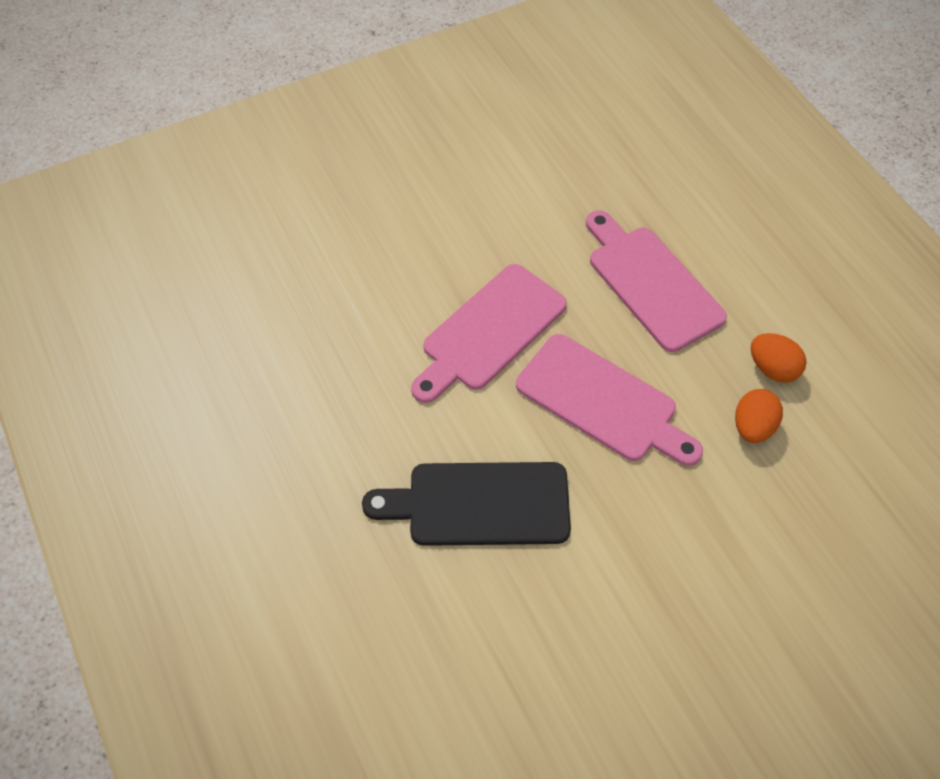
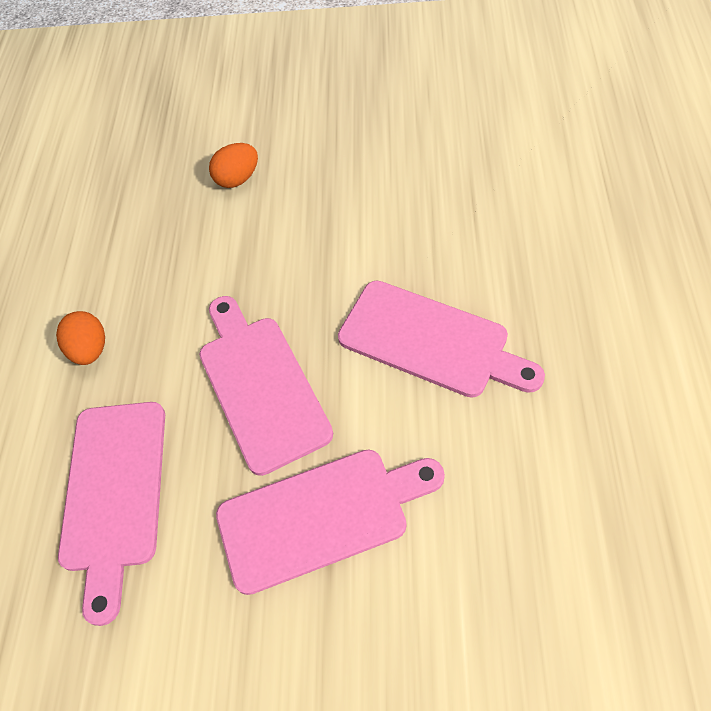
camera: 145 degrees left, 0 degrees up
black cutting board [362,462,571,546] -> pink cutting board [338,281,545,398]
orange egg [735,389,783,443] -> orange egg moved to [209,143,258,188]

